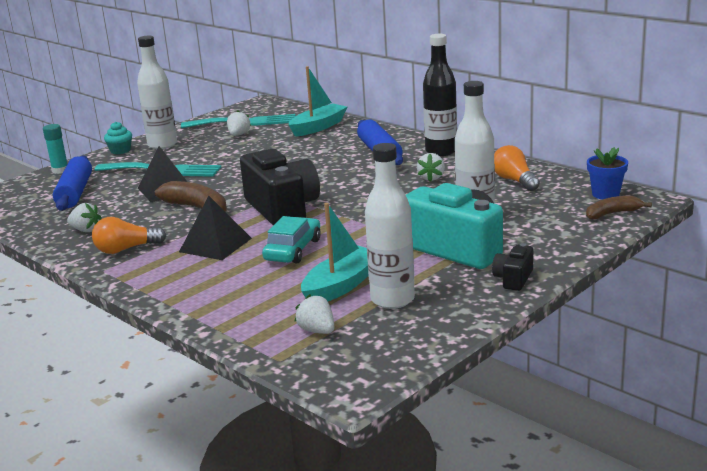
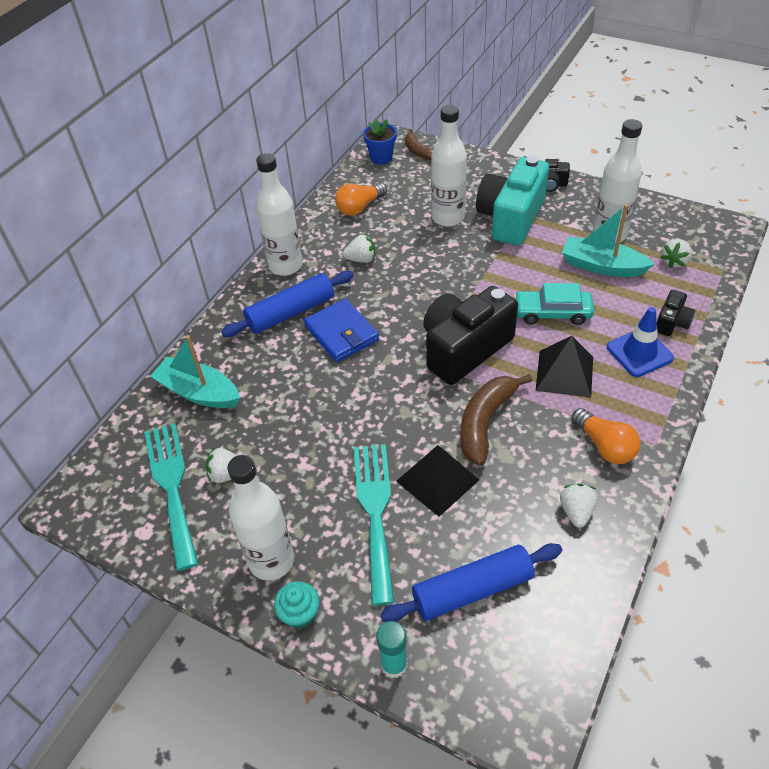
camera: 105 degrees left, 25 degrees up
black bottle [423,34,457,156] -> white bottle [256,153,303,276]
none -> blue wallet [304,299,379,362]
none -> blue traffic cone [607,307,674,377]
none -> black camera [657,290,695,336]

